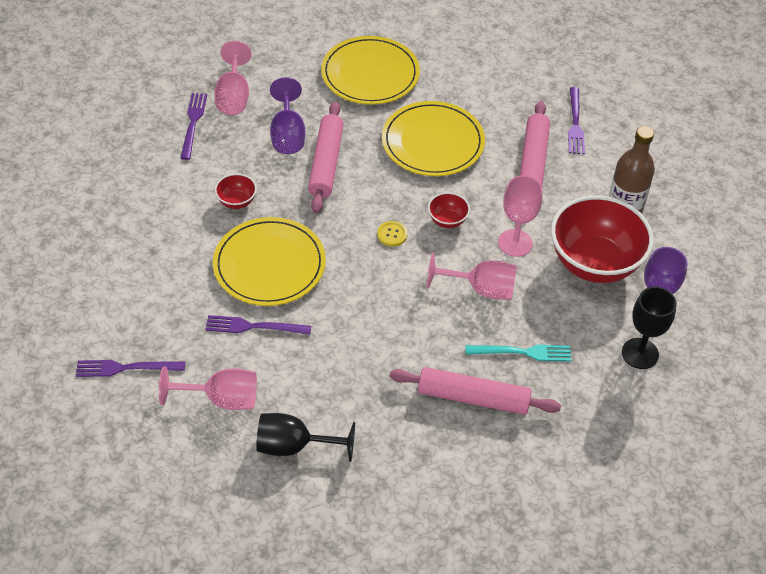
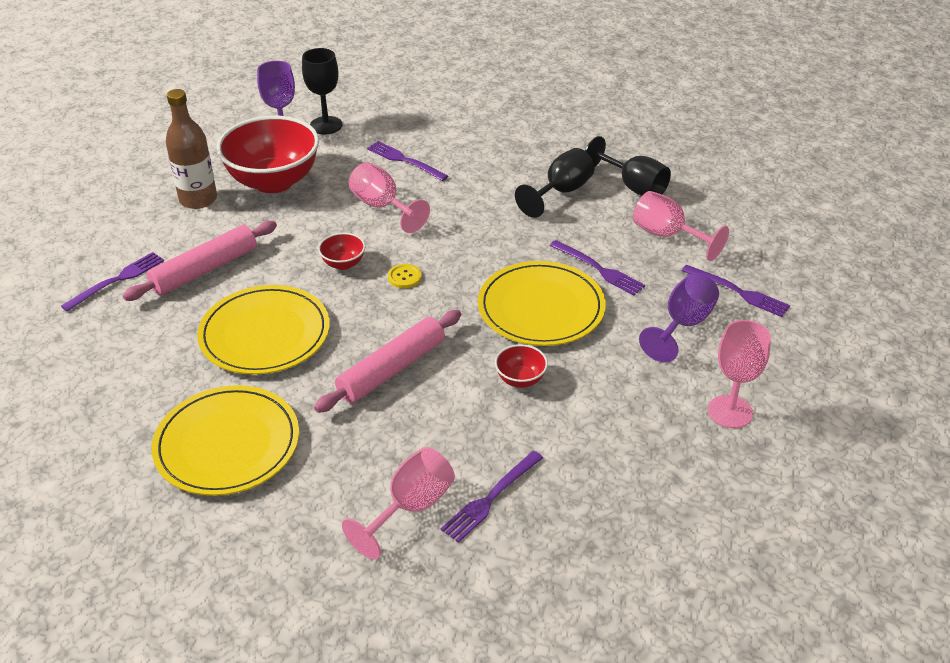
camera: 140 degrees left, 10 degrees down
purple goblet [270,77,305,154] -> purple goblet moved to [639,273,719,363]
pink rolling pin [390,367,561,415] -> none
turquoise fork [465,345,572,361] -> purple fork [367,141,448,181]
pink goblet [498,175,542,257] -> pink goblet moved to [708,320,771,428]
none -> black goblet [515,148,594,218]

